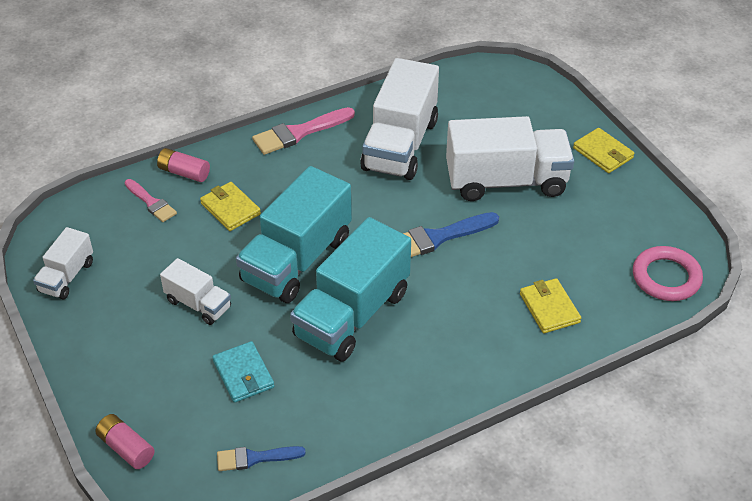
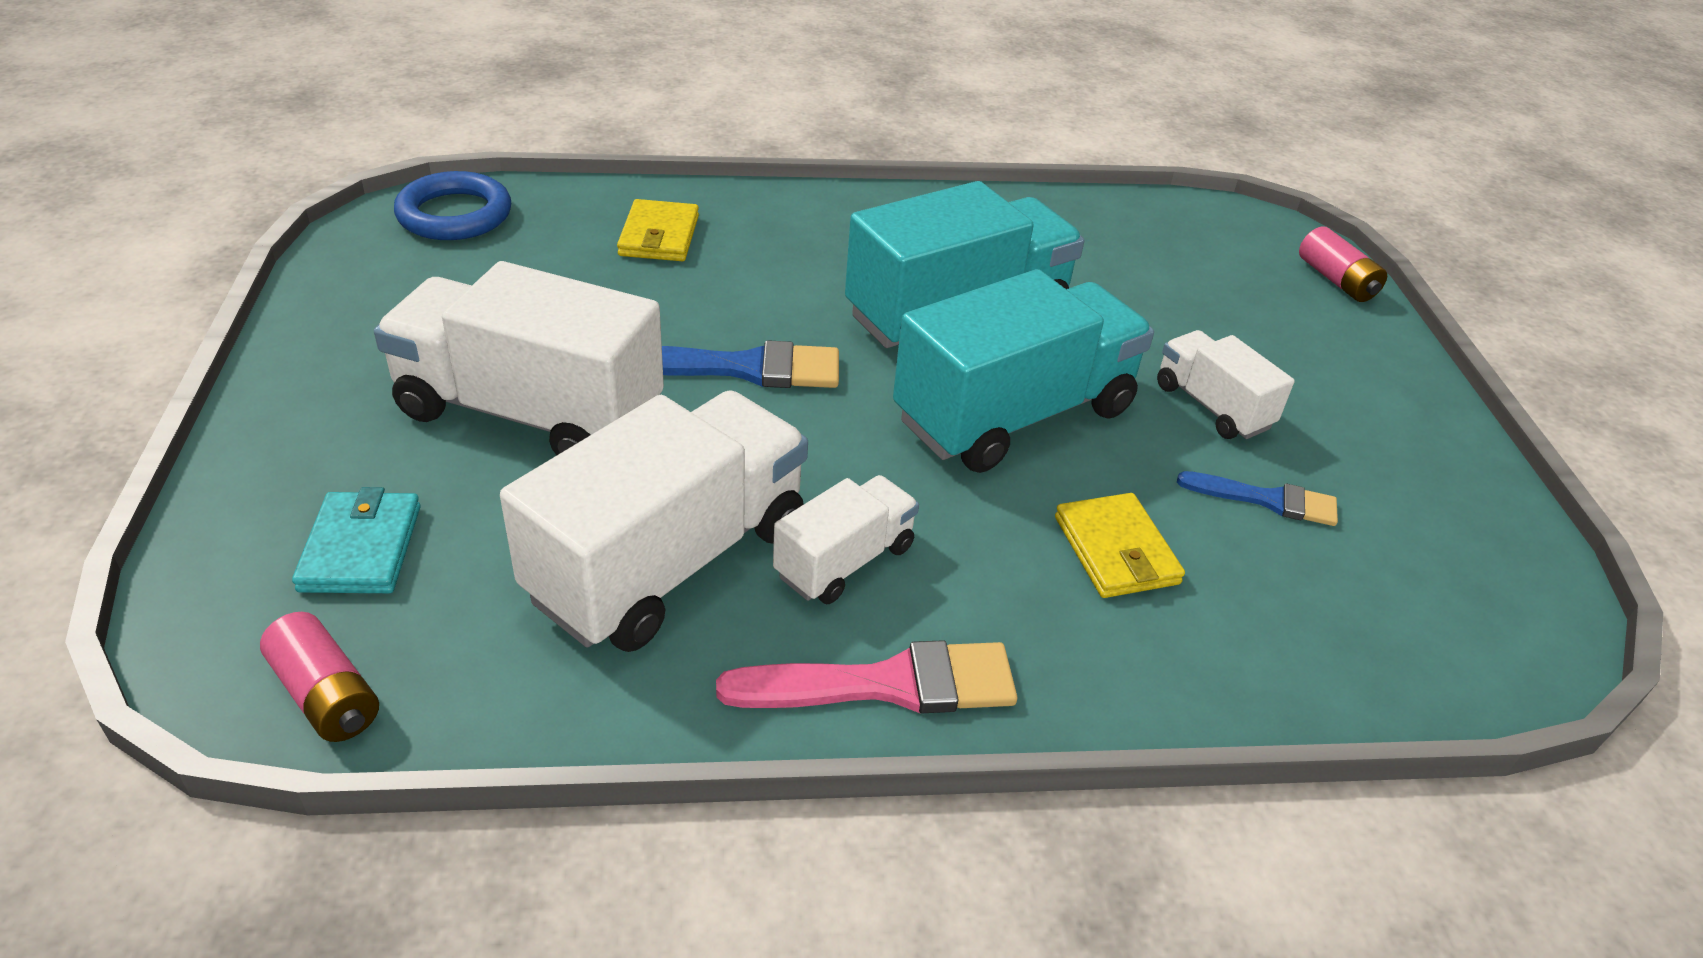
camera: 160 degrees left, 5 degrees down
white truck [33,227,93,300] -> white truck moved to [773,475,919,604]
pink brush [125,179,177,222] -> none
pink battery [157,148,210,182] -> pink battery moved to [260,612,379,742]
turquoise wallet [212,341,274,403] -> turquoise wallet moved to [292,487,421,593]
blue brush [217,446,306,471] -> blue brush moved to [1177,471,1338,526]
yellow wallet [573,128,634,173] -> none
pink ring [633,246,703,301] -> blue ring [394,171,511,240]

